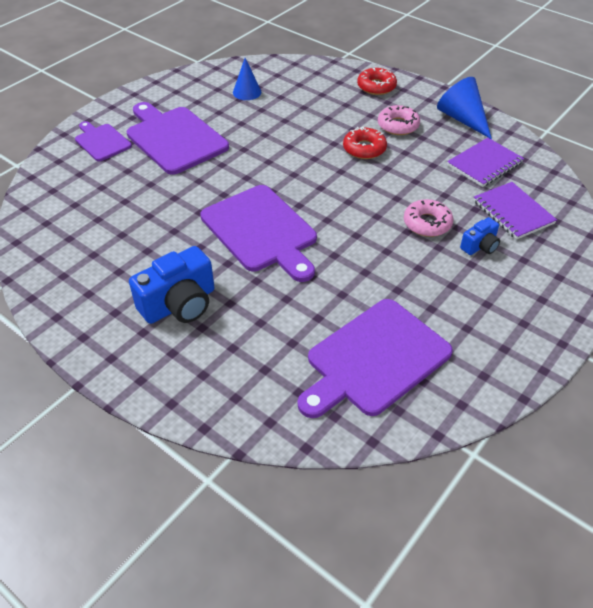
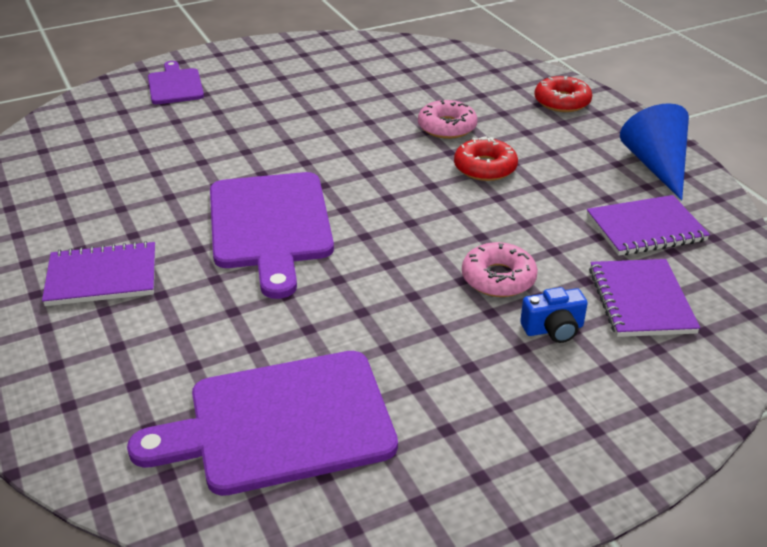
camera: 25 degrees right, 10 degrees down
purple cutting board [127,102,229,175] -> none
blue camera [129,246,214,324] -> purple notebook [42,241,155,306]
blue cone [233,58,261,100] -> none
pink donut [378,105,420,135] -> pink donut moved to [418,100,477,139]

